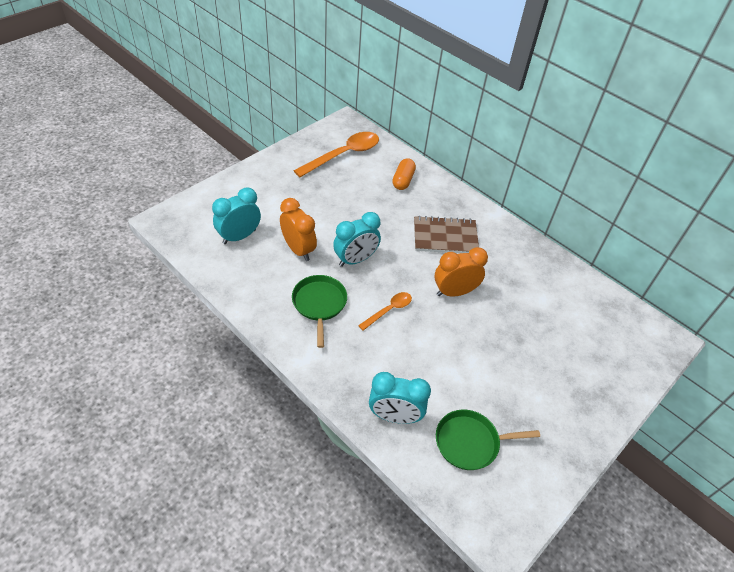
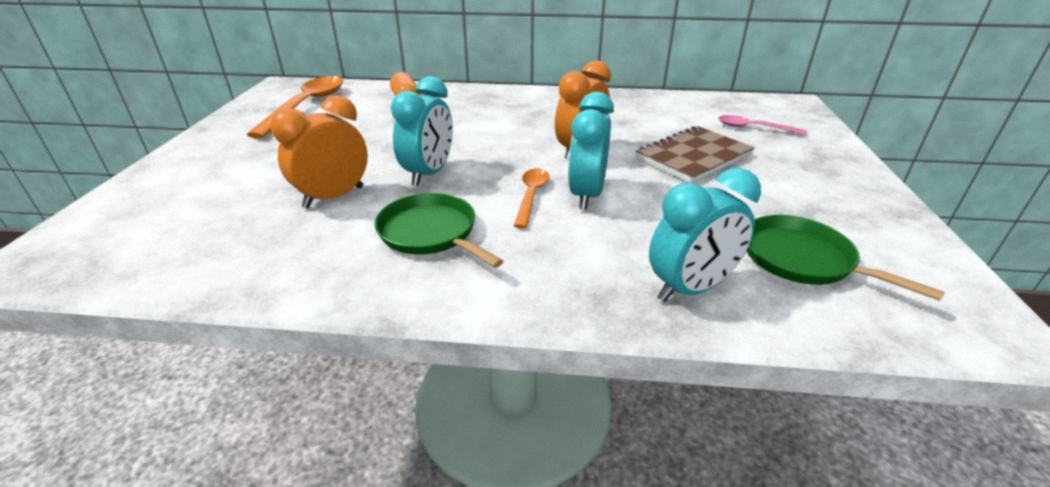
camera: 35 degrees left, 15 degrees down
turquoise clock [212,188,261,244] -> turquoise clock moved to [568,92,614,210]
orange clock [280,198,317,261] -> orange clock turned 60 degrees counterclockwise [270,95,368,208]
brown notebook [414,215,479,253] -> brown notebook moved to [636,126,755,183]
green pan [436,409,540,470] -> green pan turned 90 degrees clockwise [747,215,944,301]
none -> pink spoon [719,115,807,135]

